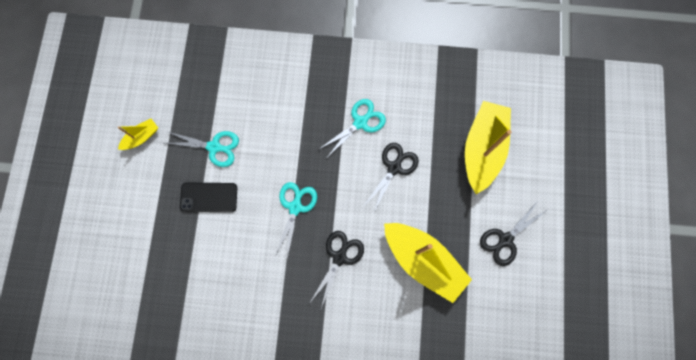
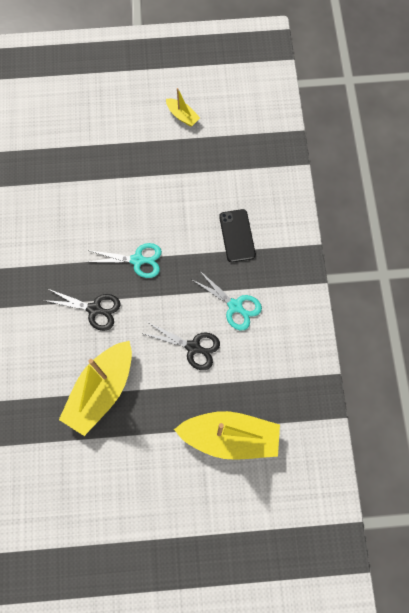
camera: 80 degrees right, 5 degrees down
turquoise scissors [165,131,239,167] -> none
black phone [180,183,237,212] -> black phone moved to [219,209,256,262]
black scissors [480,200,547,266] -> none

